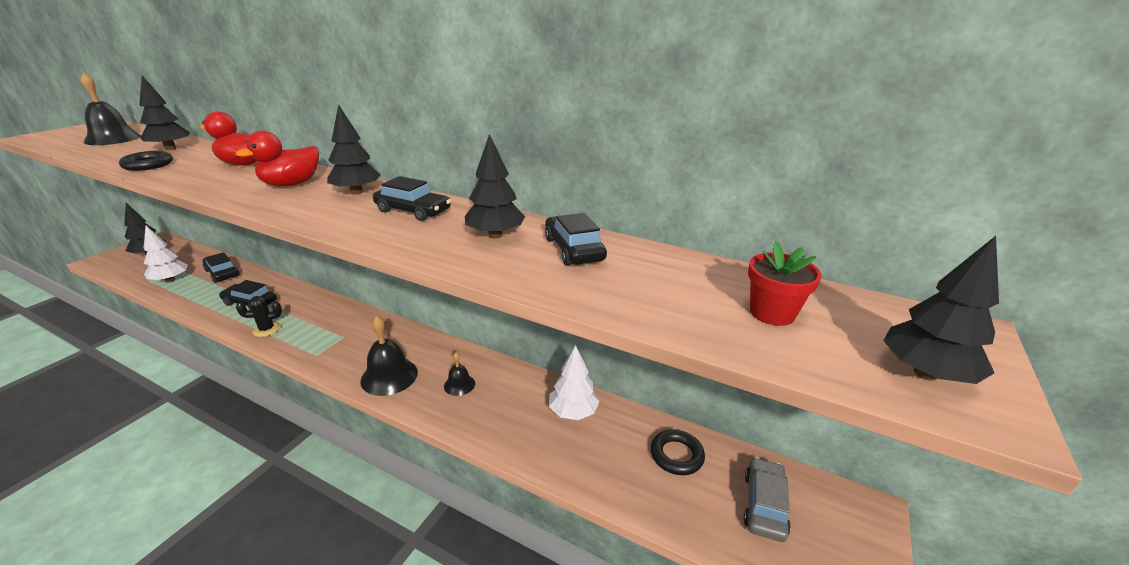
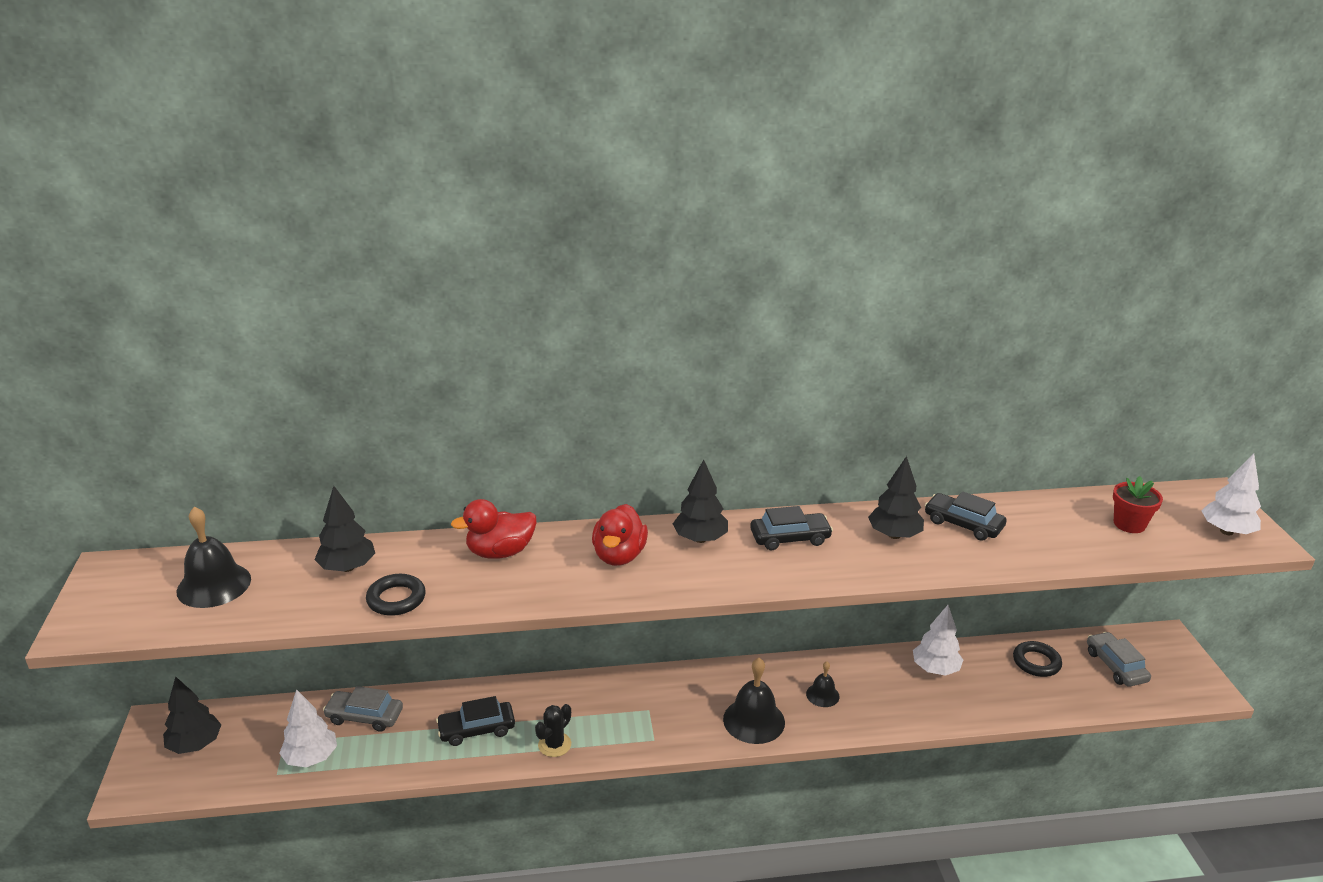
camera: 35 degrees left, 0 degrees up
black car [203,252,240,283] -> grey car [323,686,403,732]
black tree [883,236,999,384] -> white tree [1201,454,1261,535]

